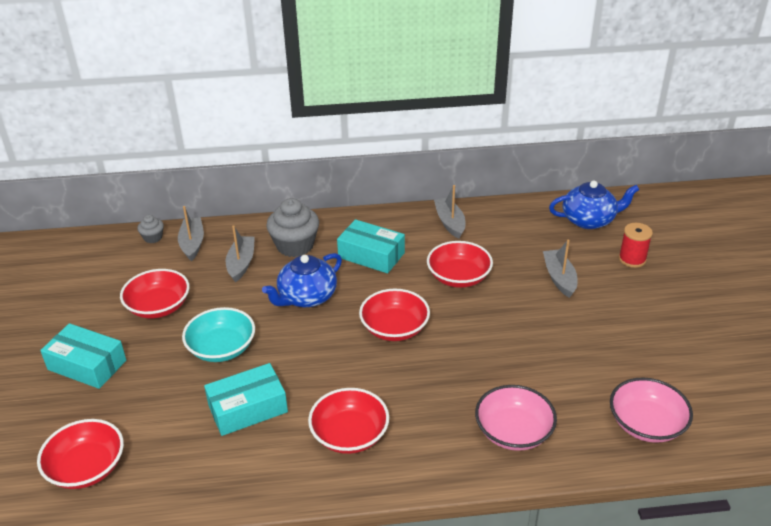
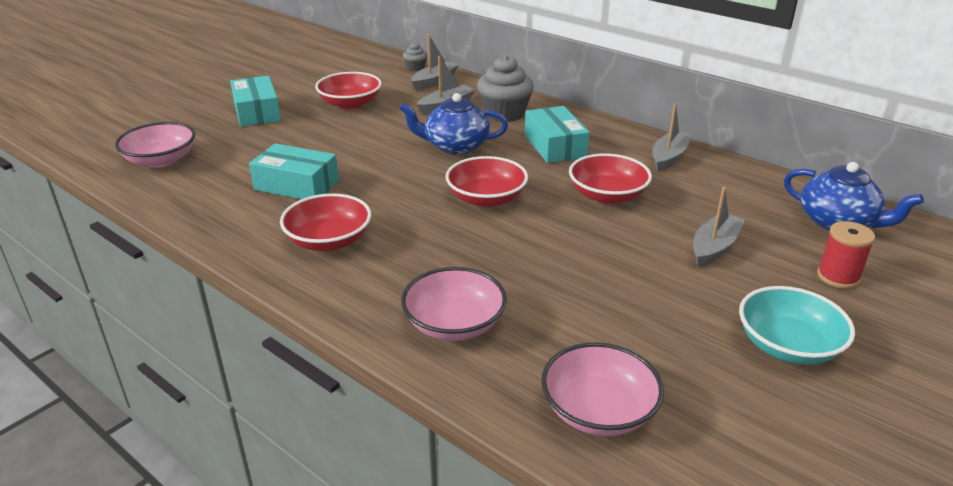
camera: 45 degrees right, 5 degrees down
red bowl [37,419,124,489] -> pink bowl [115,122,195,168]
turquoise bowl [182,307,255,362] -> turquoise bowl moved to [739,286,855,365]

